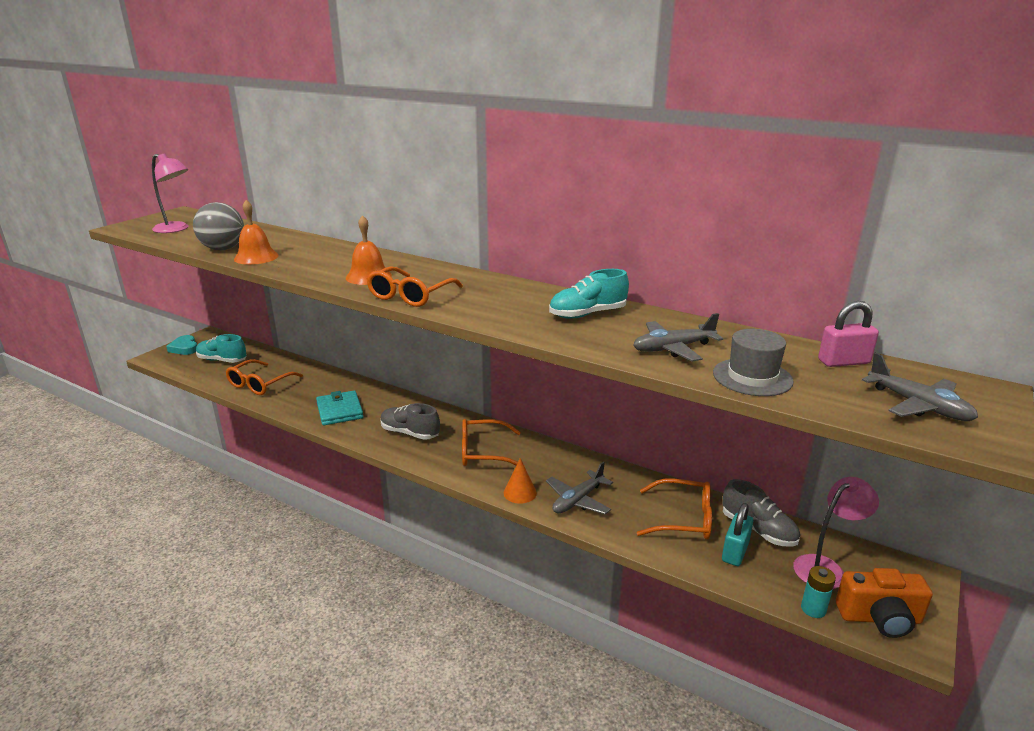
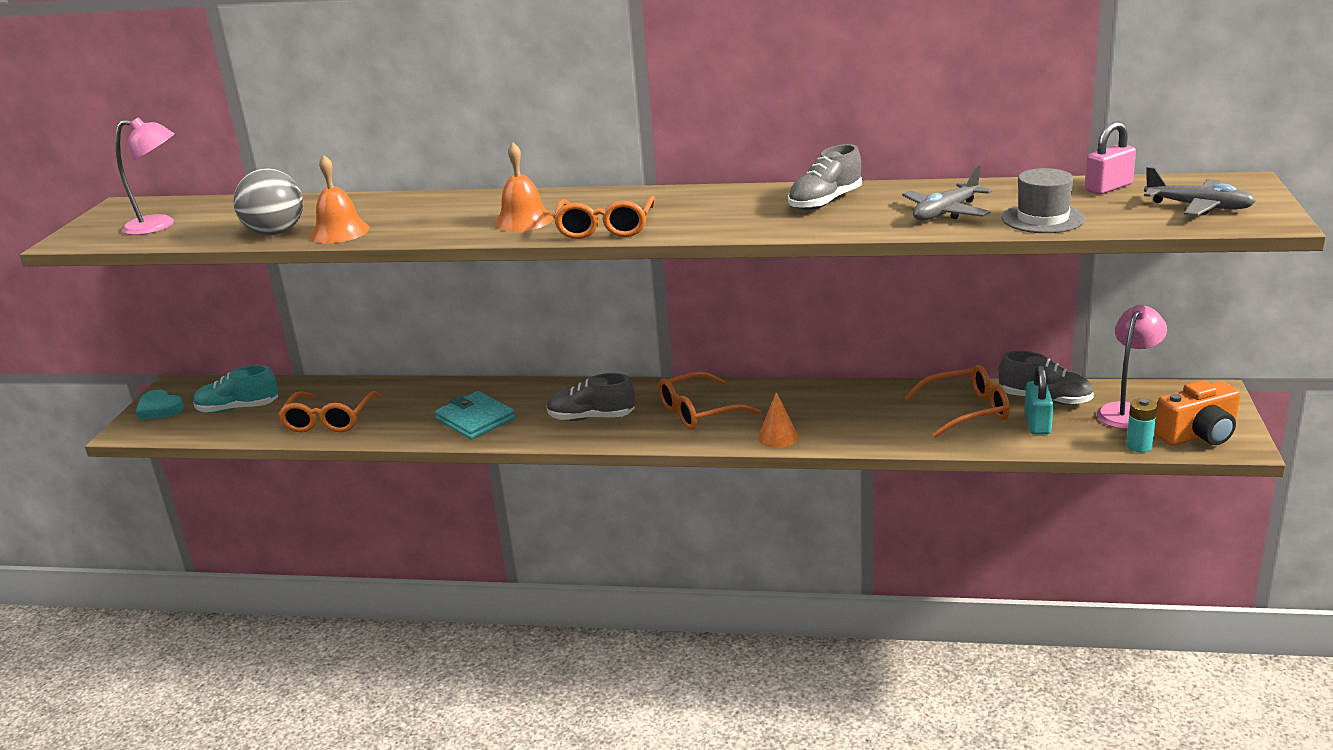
camera: 20 degrees left, 0 degrees up
grey plane [546,462,613,514] -> none
turquoise shoe [549,269,629,319] -> grey shoe [788,144,862,210]

